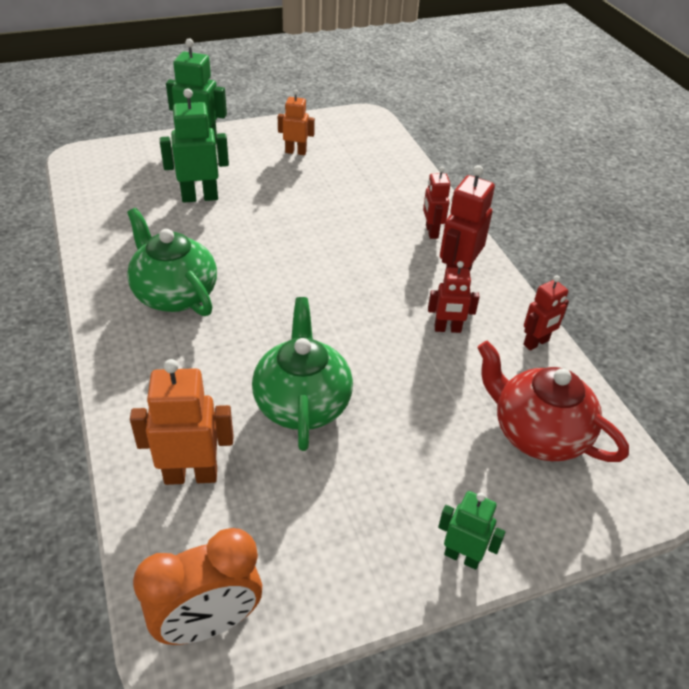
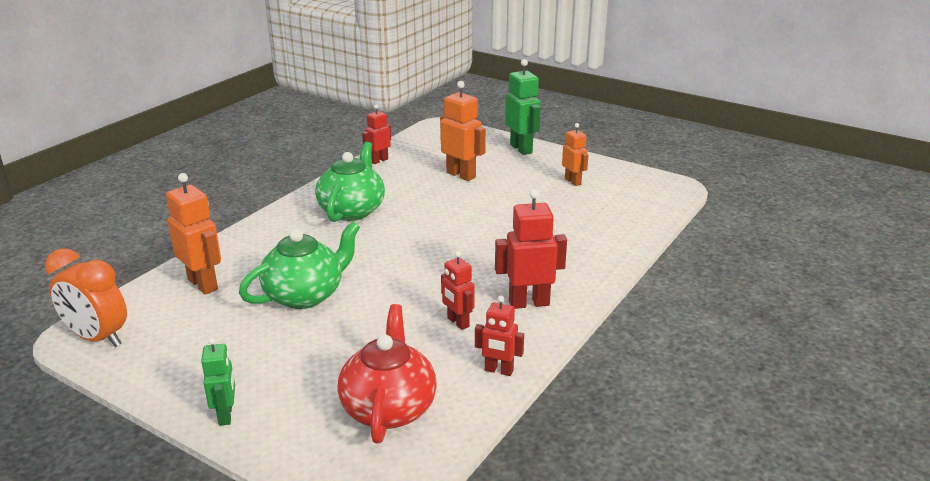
camera: 55 degrees right, 15 degrees down
green robot [160,88,229,202] -> orange robot [440,81,486,181]
red robot [423,166,451,239] -> red robot moved to [362,104,391,164]

